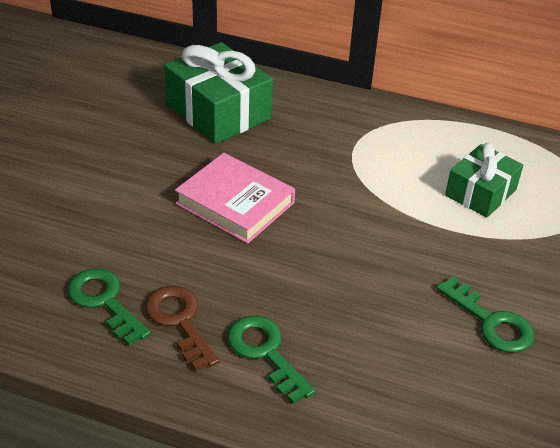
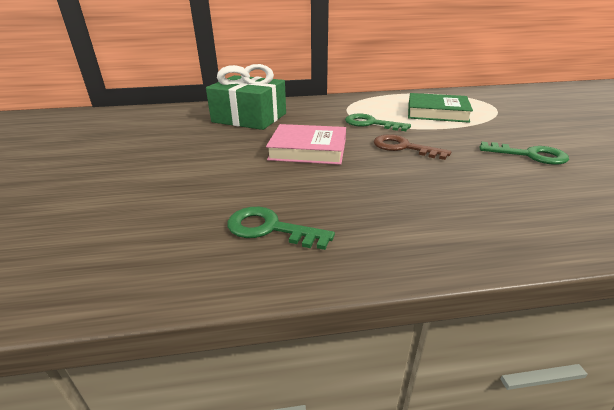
camera: 25 degrees left, 10 degrees down
brown key [145,286,220,371] -> brown key moved to [373,134,451,160]
green key [228,316,315,404] -> green key moved to [345,114,411,131]
green gift [445,143,523,217] -> green book [408,93,473,123]

